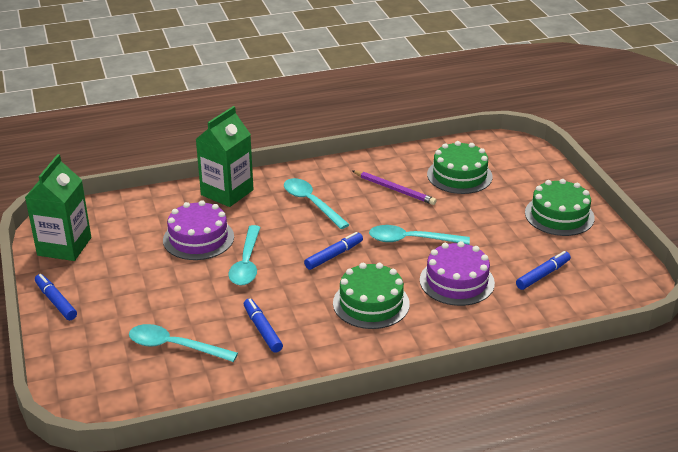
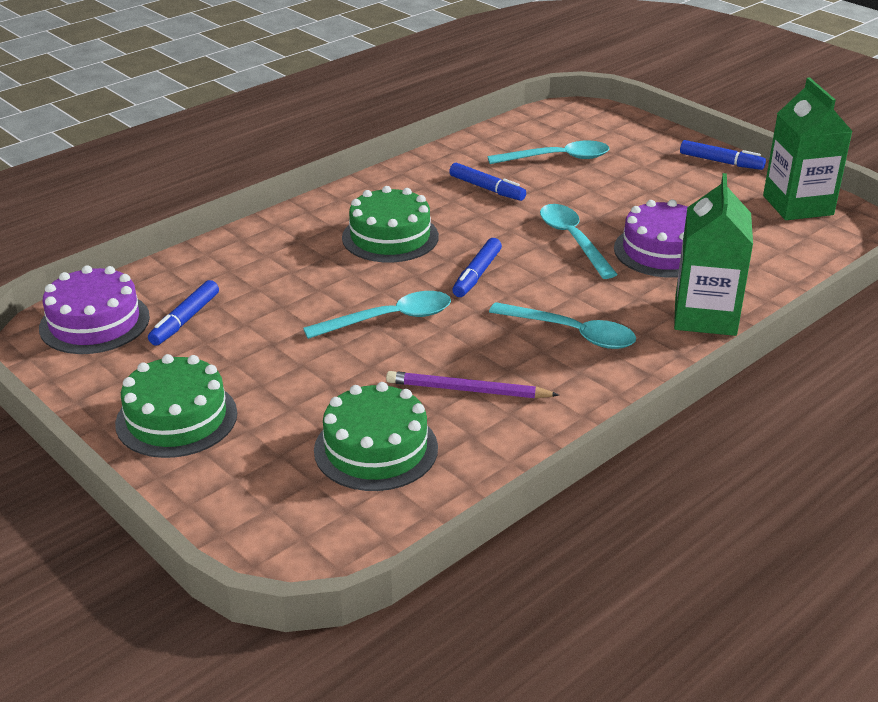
camera: 155 degrees right, 0 degrees up
purple cake [420,241,495,306] -> purple cake moved to [39,265,150,354]

